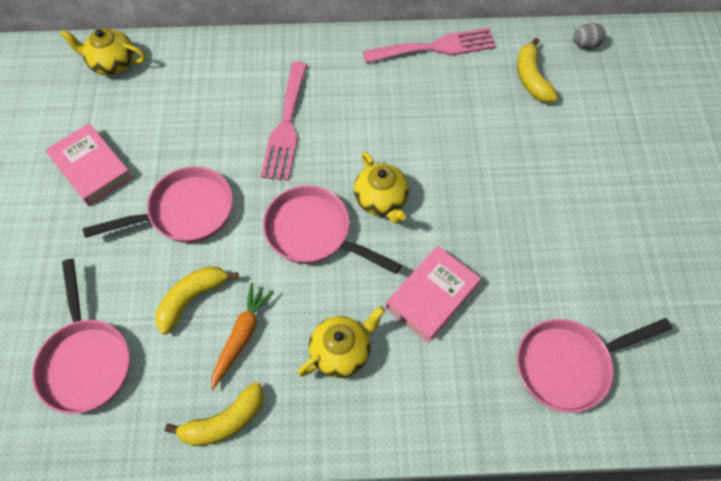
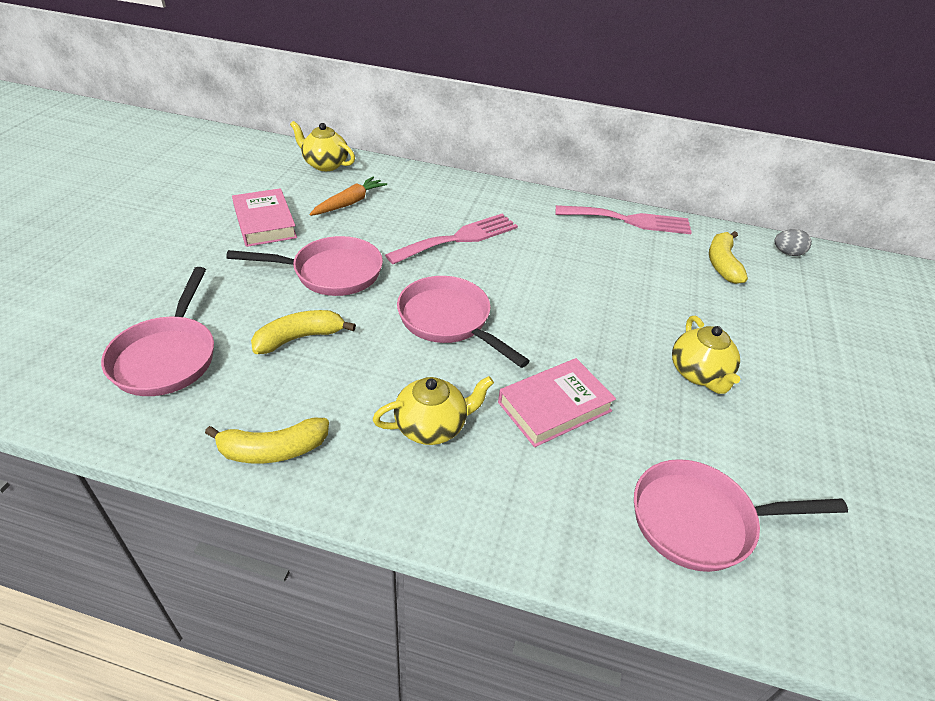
camera: 15 degrees right, 20 degrees down
orange carrot [211,283,274,390] -> orange carrot moved to [309,177,387,216]
pink fork [261,62,307,181] -> pink fork turned 150 degrees counterclockwise [385,214,518,264]
yellow teapot [354,152,409,224] -> yellow teapot moved to [672,316,741,394]

